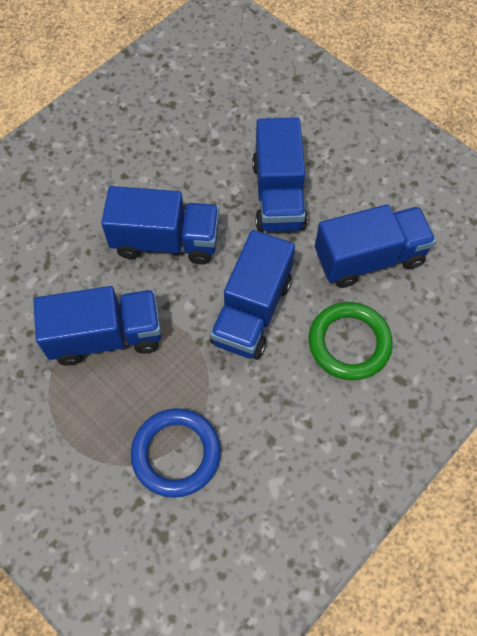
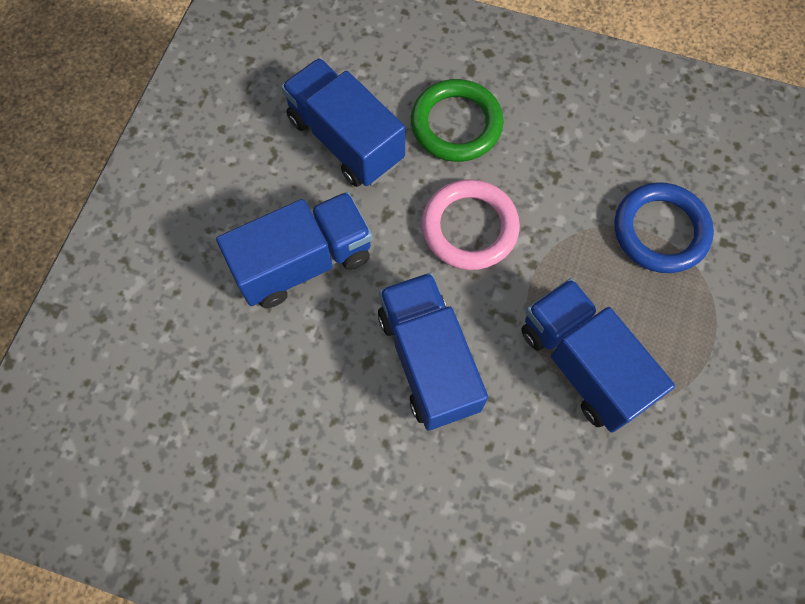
camera: 115 degrees left, 5 degrees up
blue truck [210,230,295,360] -> pink ring [422,179,520,270]

